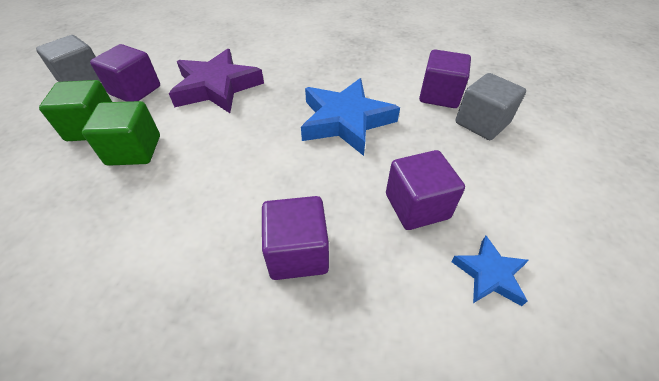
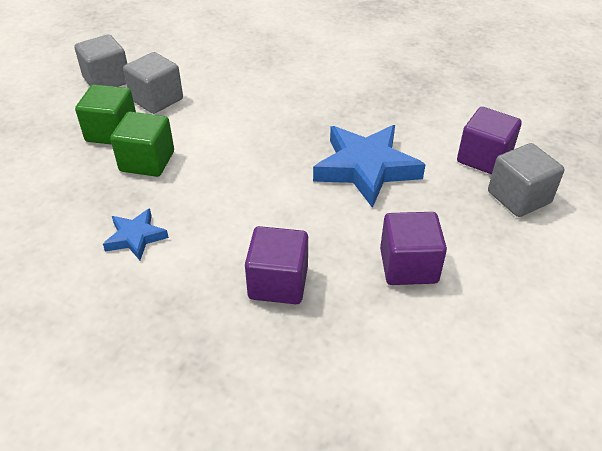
camera: 15 degrees right, 5 degrees down
purple cube [90,44,160,102] -> grey cube [123,52,183,114]
purple star [169,49,264,113] -> none
blue star [451,236,529,306] -> blue star moved to [103,208,169,260]

